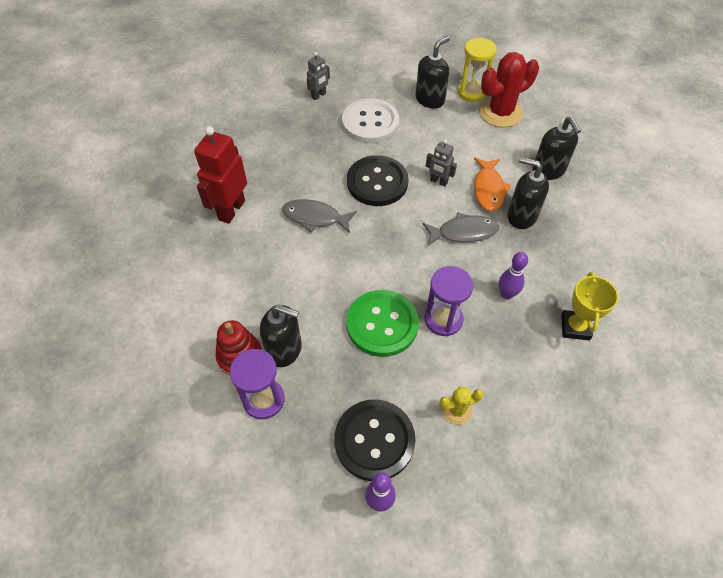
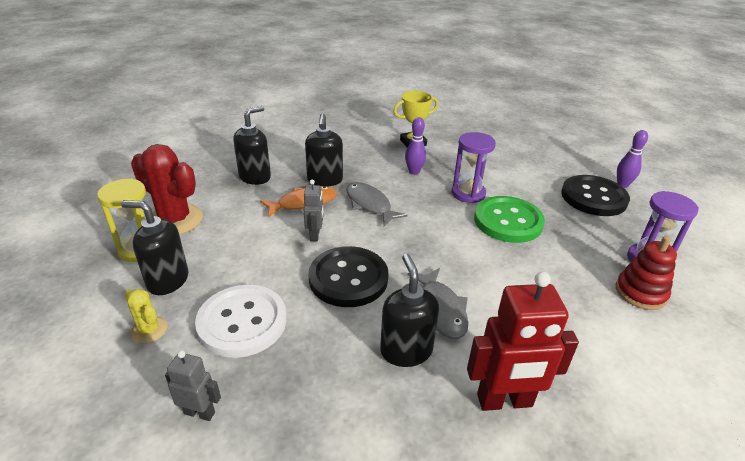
camera: 120 degrees left, 20 degrees down
black soap dispenser [260,305,302,367] -> black soap dispenser moved to [380,254,439,367]
yellow cactus [439,387,483,425] -> yellow cactus moved to [125,289,168,343]

